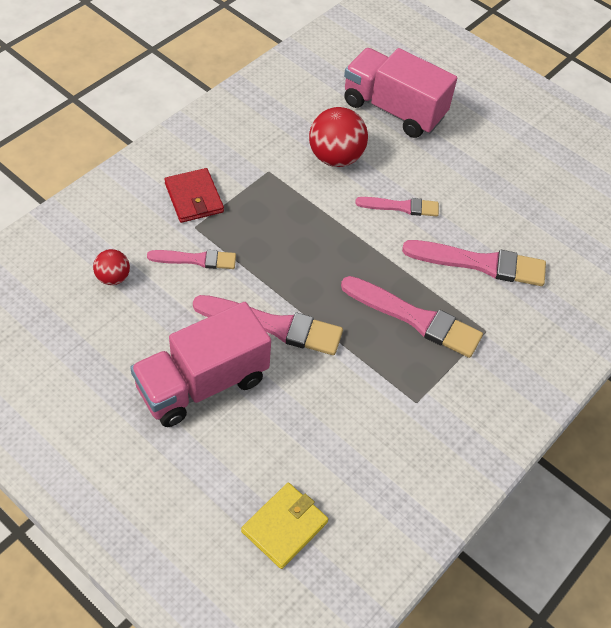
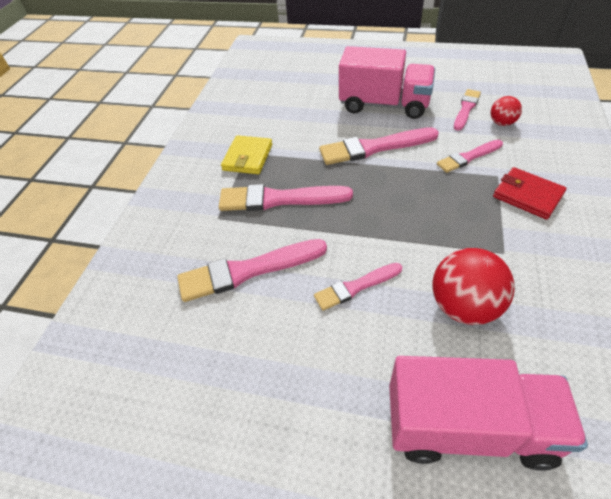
camera: 160 degrees right, 5 degrees down
pink truck [130,302,271,427] -> pink truck turned 75 degrees clockwise [339,46,435,119]
yellow wallet [241,483,328,569] -> yellow wallet moved to [221,135,272,174]
none -> pink brush [454,89,481,131]

